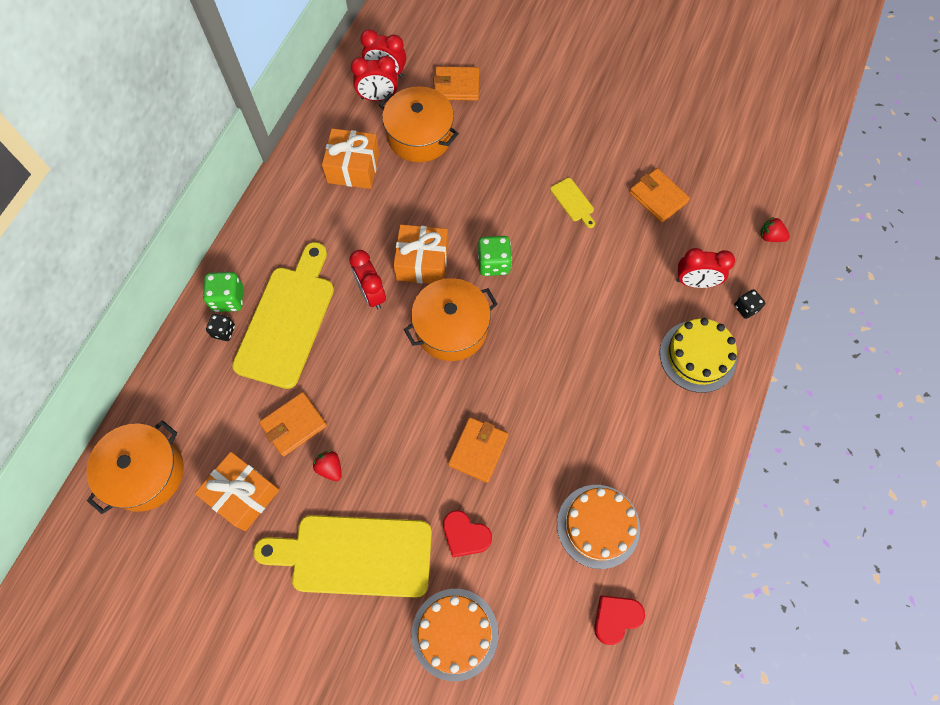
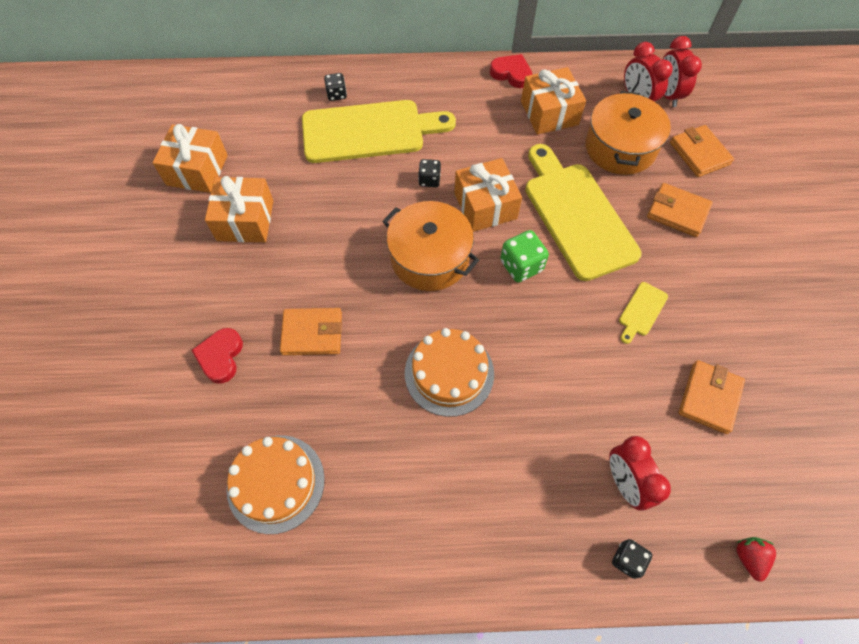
camera: 65 degrees right, 5 degrees down
orange pot [86,420,184,514] -> none
green dice [203,272,243,312] -> none
yellow cutting board [253,515,432,598] -> yellow cutting board moved to [525,144,642,281]
orange wallet [259,392,327,456] -> orange wallet moved to [647,183,712,237]
red strawberry [313,450,342,481] -> orange gift [205,176,273,242]
red clock [349,250,386,309] -> black dice [418,159,441,187]
orange cake [411,589,498,681] -> orange cake moved to [405,328,494,417]
red heart [594,595,645,645] -> red heart moved to [490,54,532,88]
yellow cake [660,318,737,393] -> none

